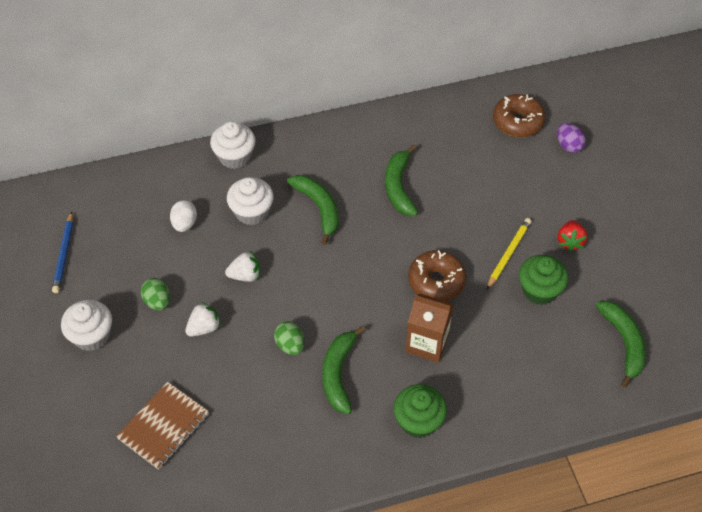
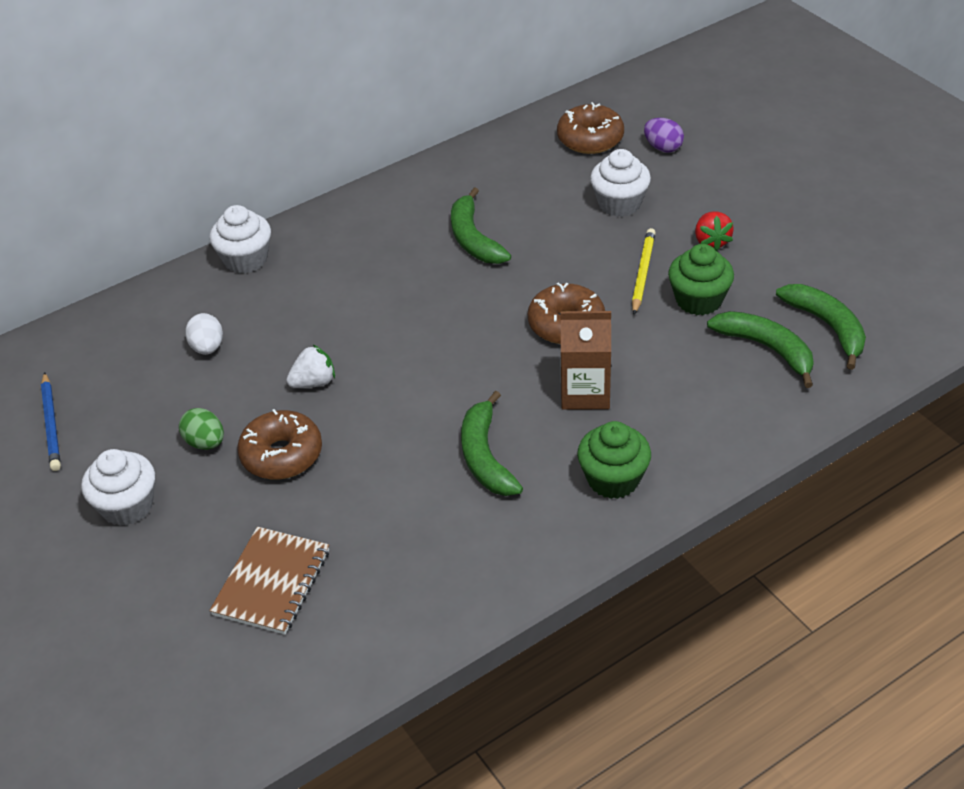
camera: 15 degrees left, 10 degrees down
white strawberry [185,302,221,337] -> brown donut [237,409,322,479]
white cupcake [227,177,274,225] -> white cupcake moved to [590,149,651,217]
green egg [274,321,305,355] -> none
green banana [287,175,339,245] -> green banana moved to [707,311,814,388]

